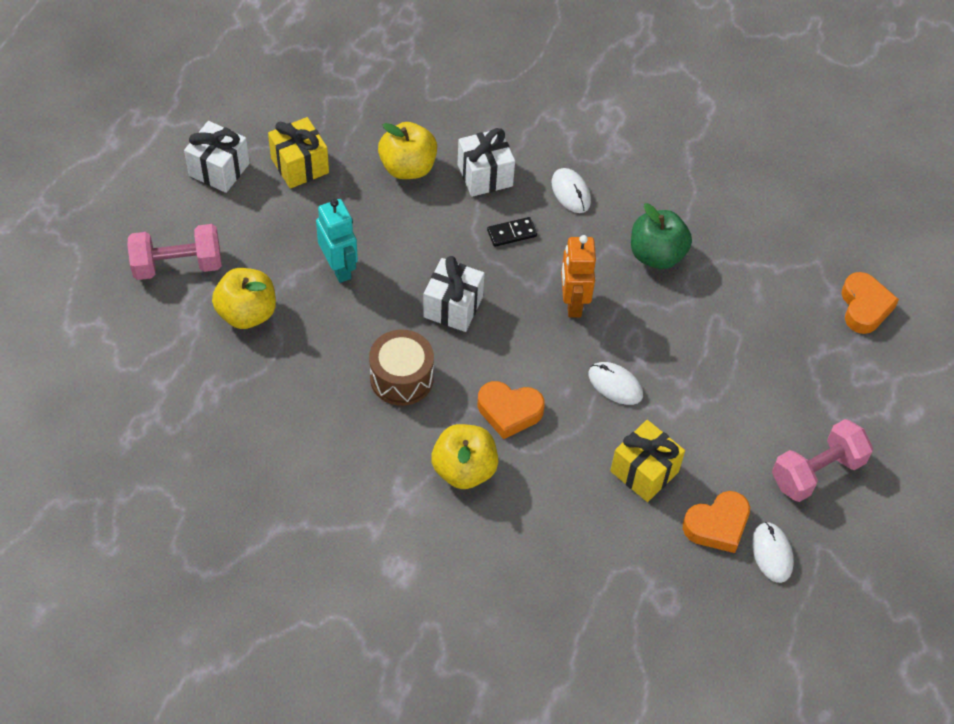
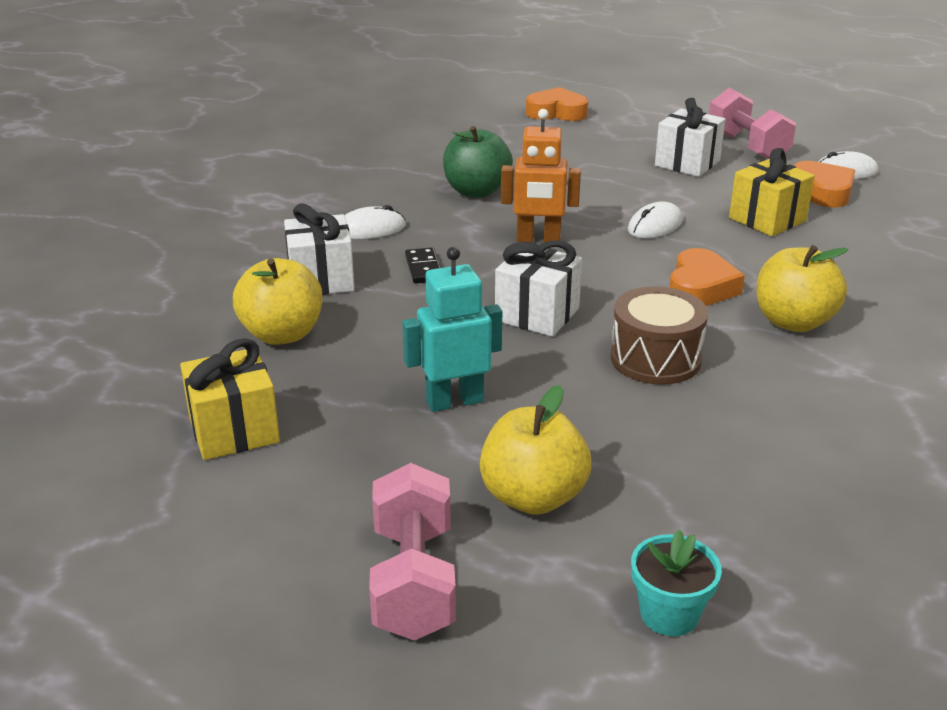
camera: 80 degrees left, 25 degrees down
white gift [184,121,250,193] -> white gift moved to [655,98,726,177]
none -> turquoise flower pot [631,529,722,636]

